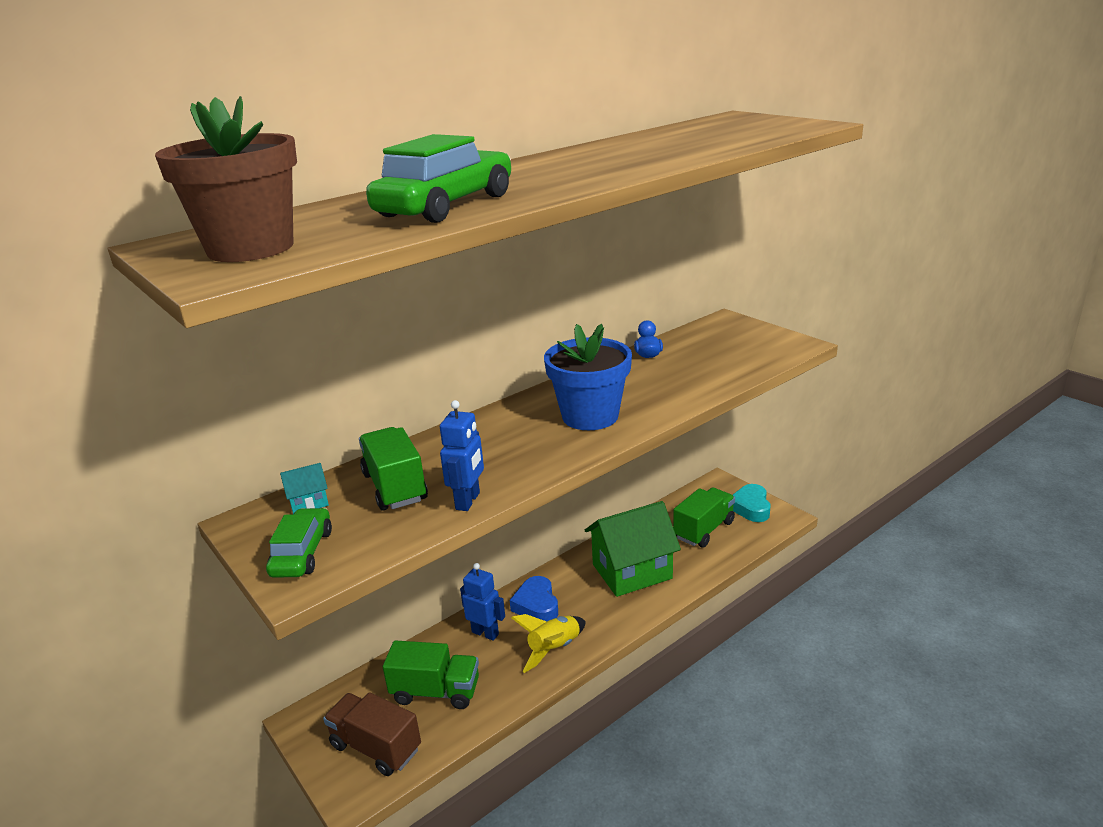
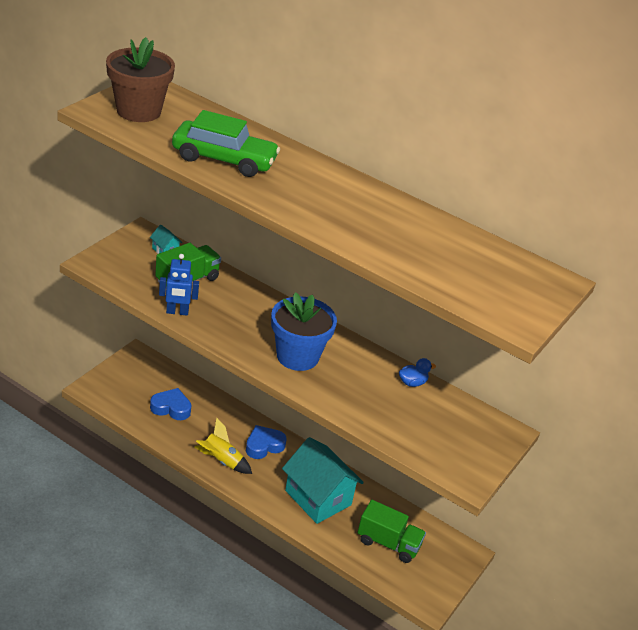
camera: 65 degrees right, 10 degrees up
green car [266,508,332,578] -> none
brown truck [323,692,421,776] -> none
green truck [383,640,479,709] -> blue heart [150,388,191,420]
blue robot [460,563,505,641] -> none
green house [585,501,681,597] -> turquoise house [282,437,364,524]
turquoise heart [733,484,771,522] -> none

